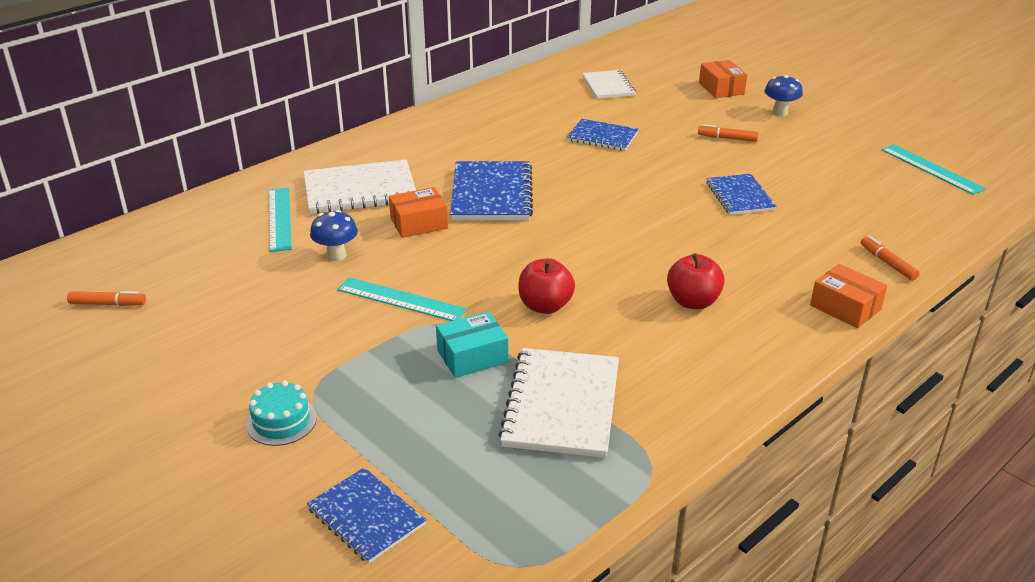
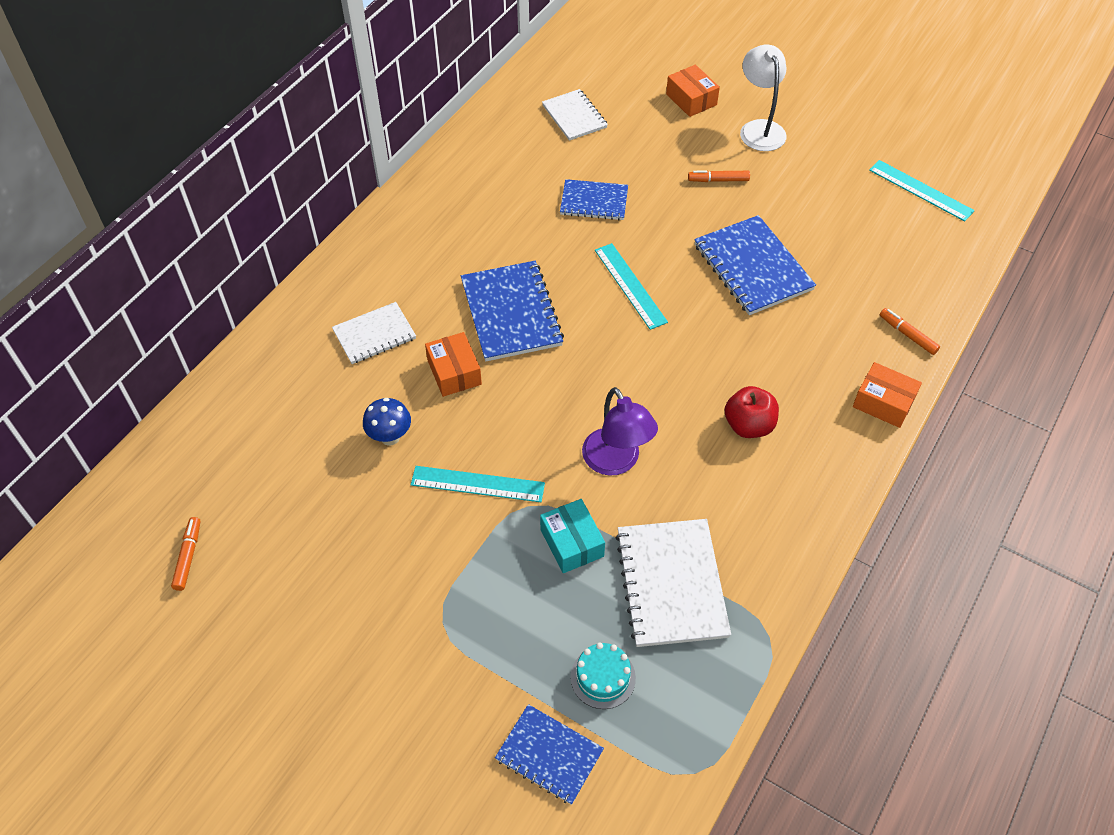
camera: 15 degrees left, 20 degrees up
orange marker [67,291,146,306] -> orange marker turned 75 degrees counterclockwise [171,517,200,591]
turquoise cake [246,380,317,446] -> turquoise cake moved to [570,643,636,709]
turquoise ruler [269,188,292,252] -> turquoise ruler moved to [595,243,668,330]
white notebook [303,159,416,214] -> white notebook [332,302,416,364], size x0.63
orange box [389,187,448,238] -> orange box turned 75 degrees counterclockwise [425,332,482,397]
turquoise box [436,311,508,378] -> turquoise box turned 75 degrees counterclockwise [540,499,605,573]
red apple [518,258,575,314] -> purple lamp [582,387,658,476]
blue notebook [706,174,777,215] -> blue notebook [694,215,816,315], size x1.59
blue mushroom [765,75,803,116] -> white lamp [740,44,787,151]

